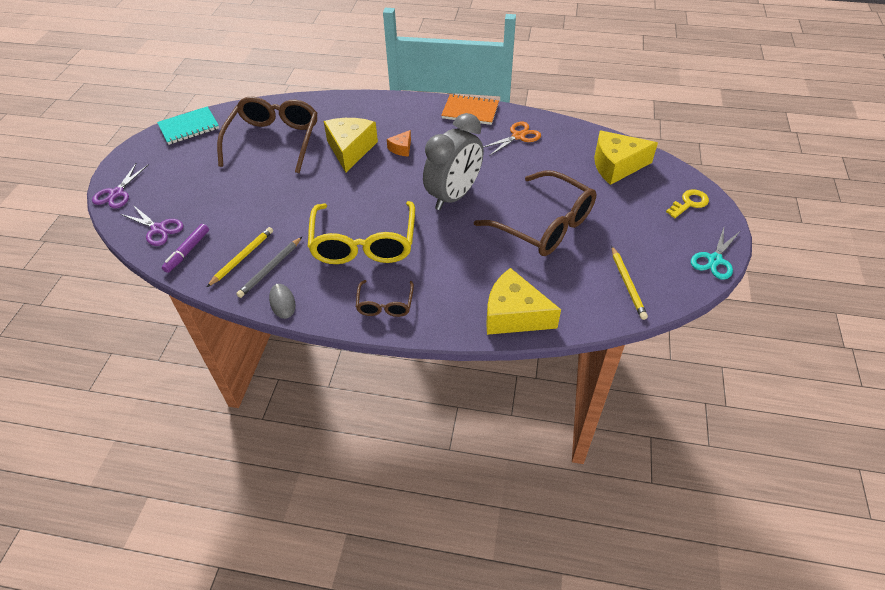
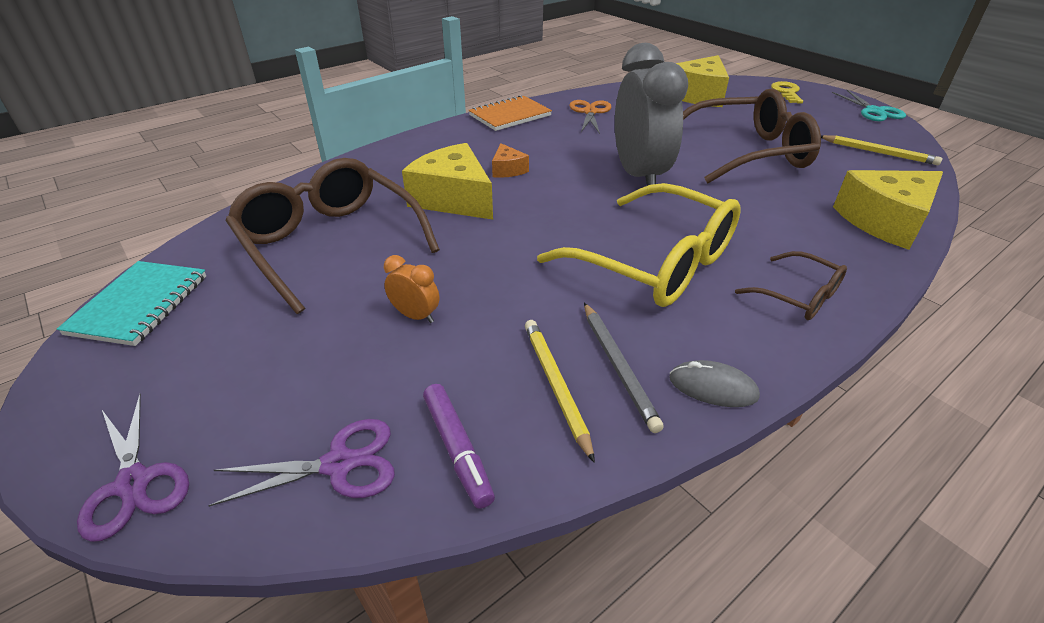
camera: 50 degrees left, 10 degrees down
none -> orange clock [384,255,440,323]

